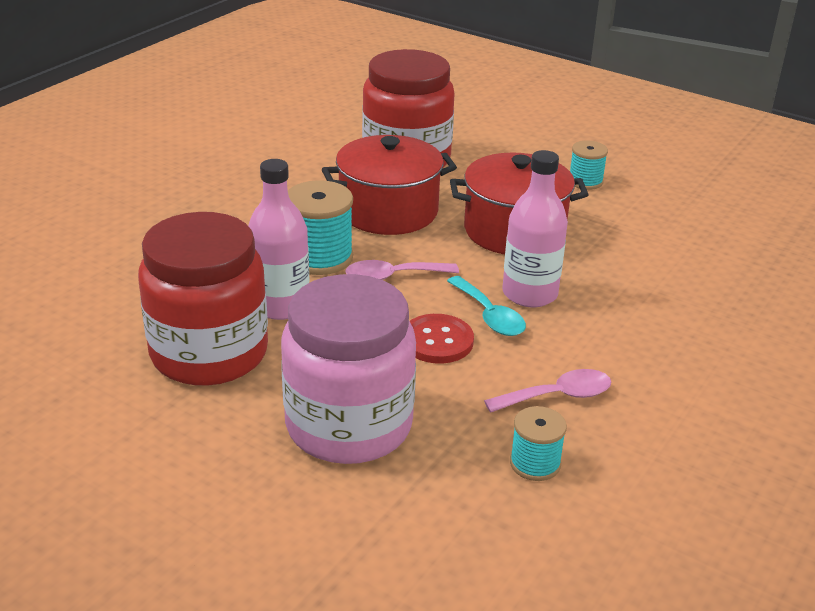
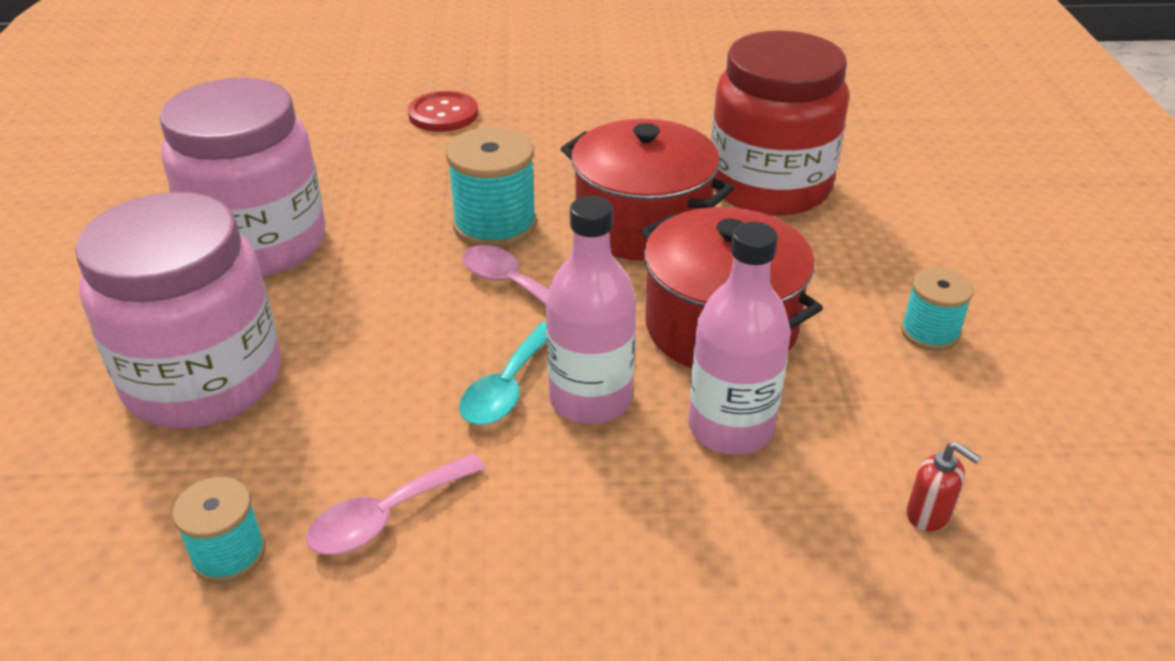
camera: 55 degrees right, 5 degrees up
red jar [138,212,268,386] -> pink jar [160,78,325,277]
pink bottle [248,159,309,320] -> pink bottle moved to [688,222,791,455]
red button [410,314,474,363] -> red button moved to [408,91,478,132]
pink spoon [484,369,611,413] -> pink spoon turned 105 degrees clockwise [306,453,486,555]
none -> red soap dispenser [907,442,981,531]

